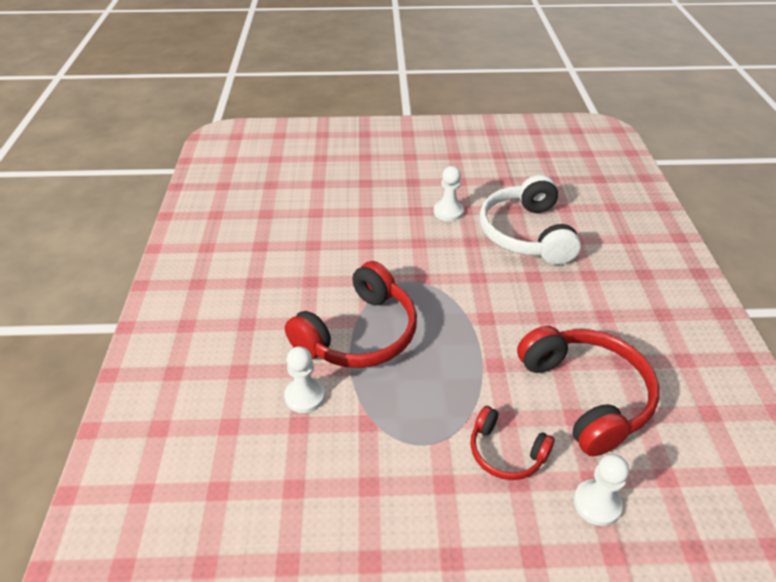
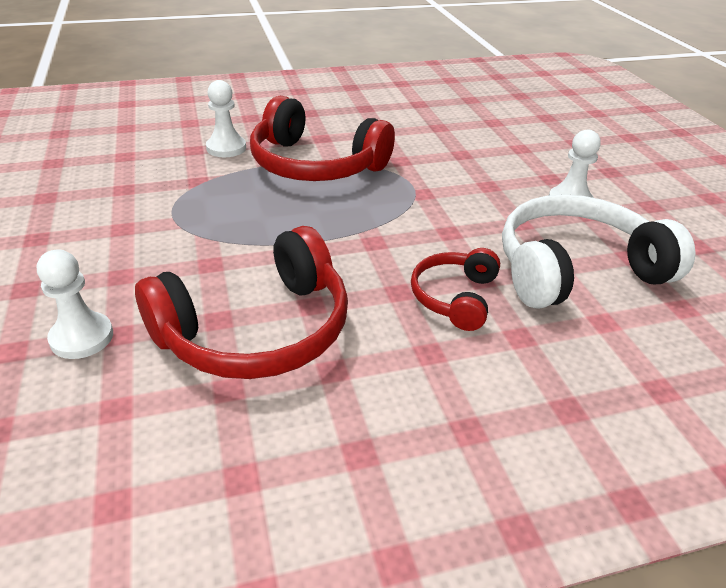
camera: 75 degrees right, 5 degrees down
red headphones [470,406,555,480] -> red headphones moved to [411,248,500,331]

